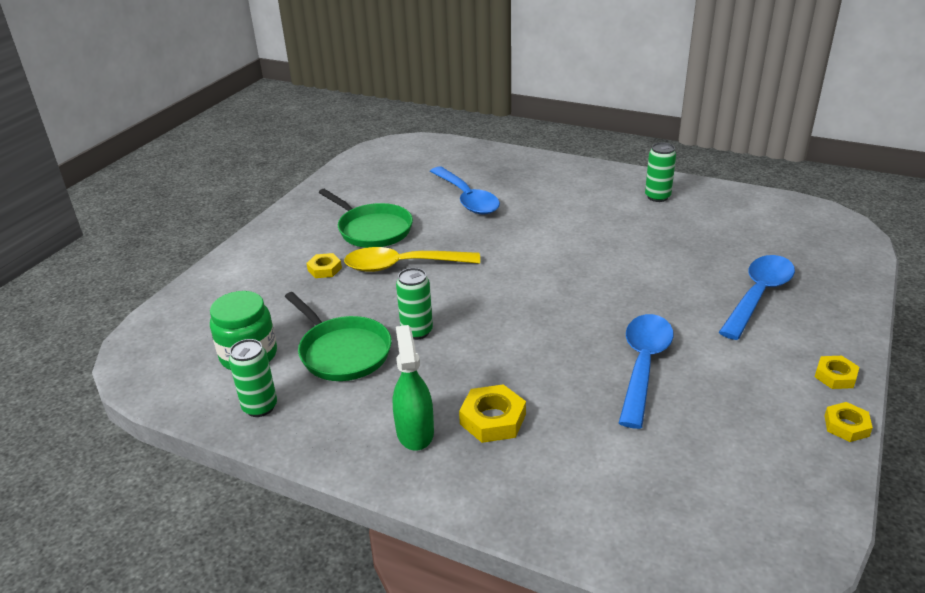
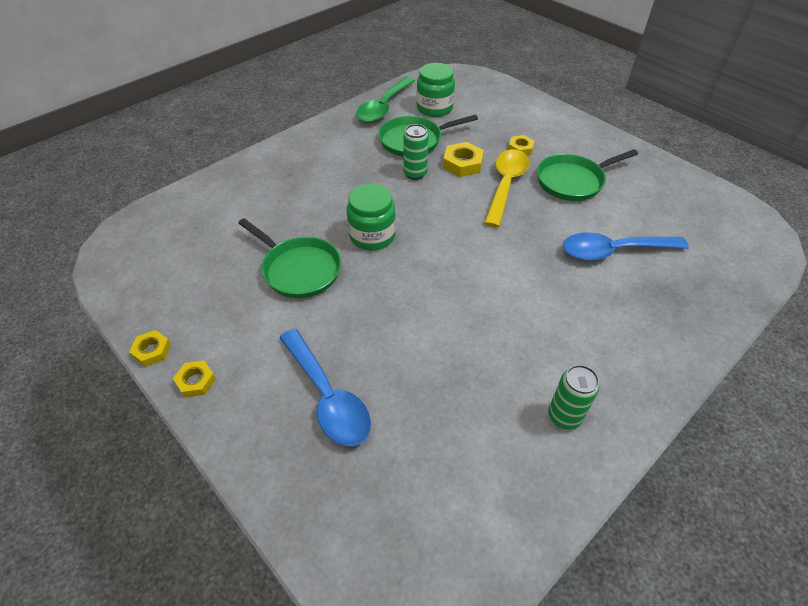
camera: 110 degrees right, 15 degrees up
green can [229,339,277,417] -> green spoon [356,77,415,123]
green spray bottle [393,325,434,451] -> none
yellow nut [459,384,526,443] -> yellow nut moved to [443,142,484,177]
blue spoon [619,314,674,429] -> green pan [238,218,341,298]
none -> green jar [347,184,396,250]

